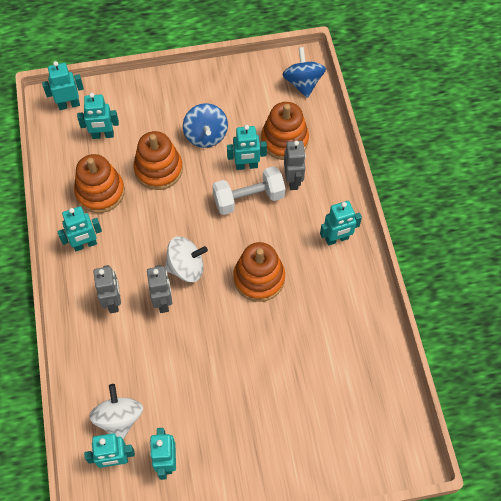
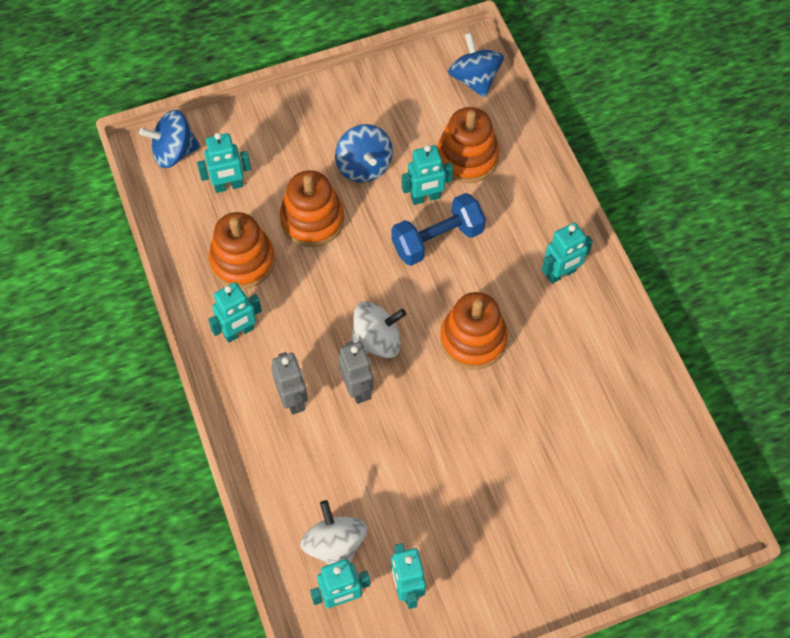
camera: 10 degrees left, 0 degrees up
turquoise robot [42,61,84,110] -> blue spinning top [139,110,200,168]
white dumbbell [212,166,285,215] -> blue dumbbell [391,193,486,266]
grey robot [284,141,306,190] -> none

